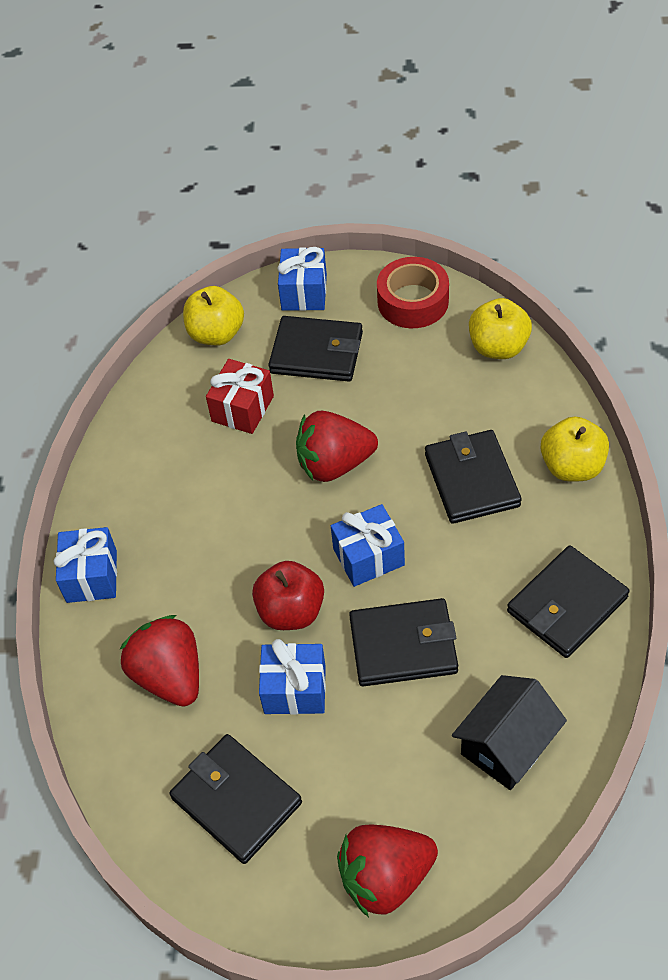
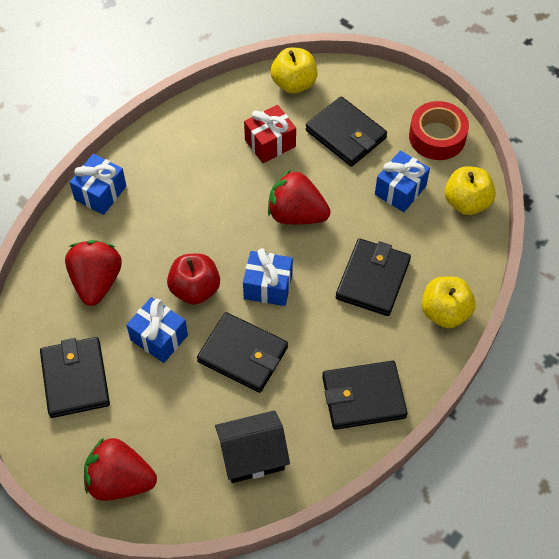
camera: 30 degrees right, 5 degrees up
blue gift [277,247,327,311] -> blue gift moved to [375,151,430,212]

